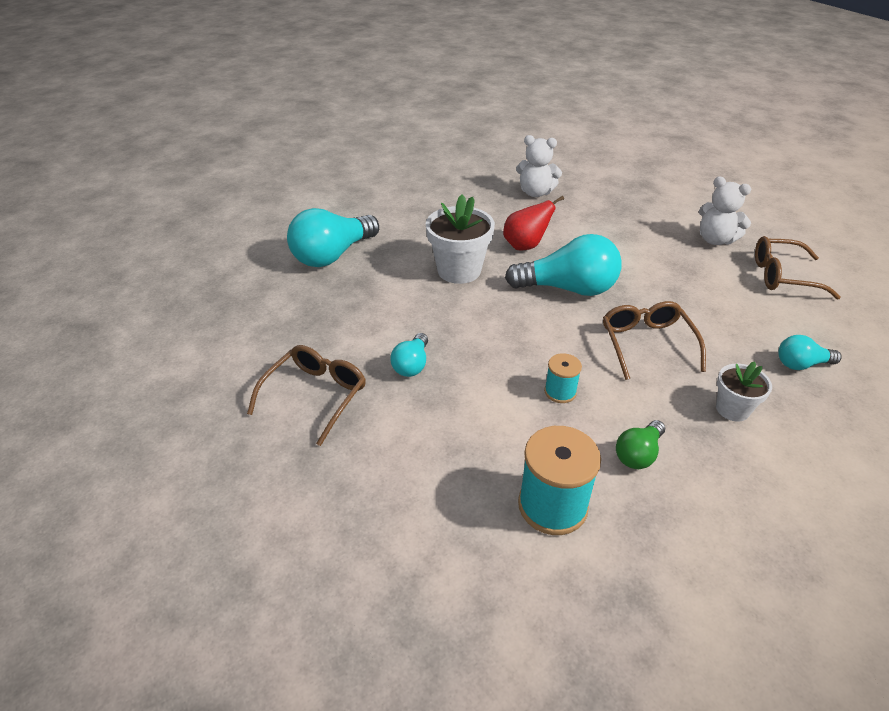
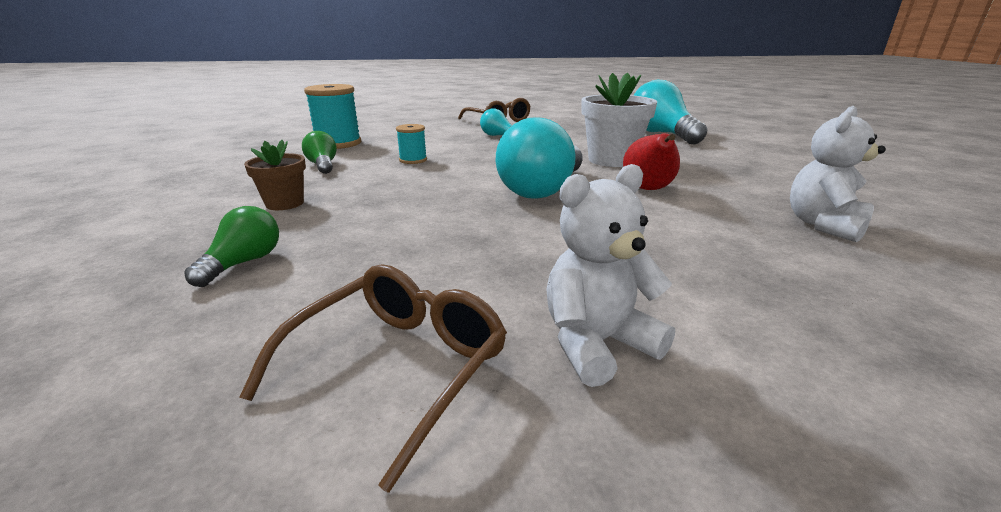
camera: 115 degrees right, 15 degrees down
brown glasses [603,301,706,380] -> none
white flower pot [716,361,772,422] -> brown flower pot [244,140,306,210]
turquoise light bulb [778,335,842,370] -> green light bulb [184,206,279,287]

